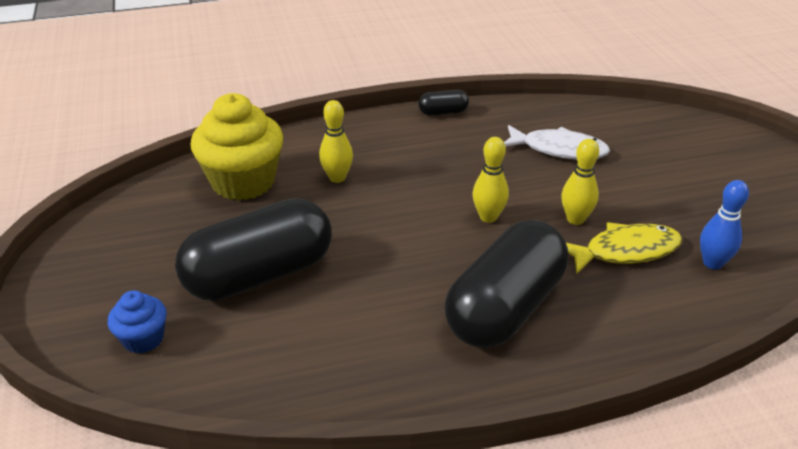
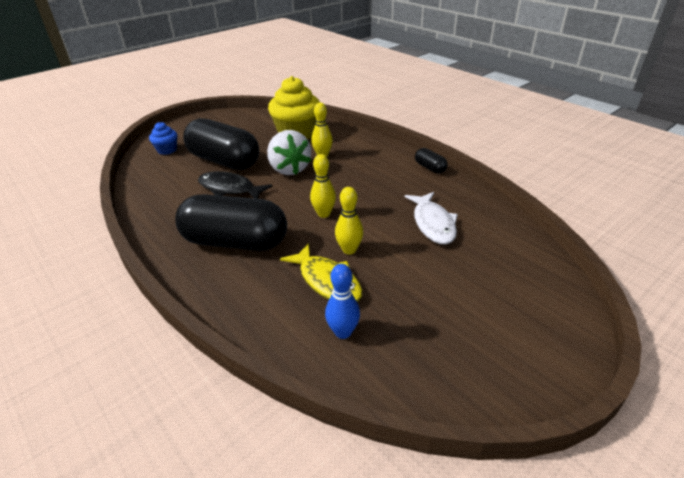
camera: 65 degrees right, 0 degrees up
none -> black fish [198,171,272,199]
none -> white strawberry [267,130,311,175]

